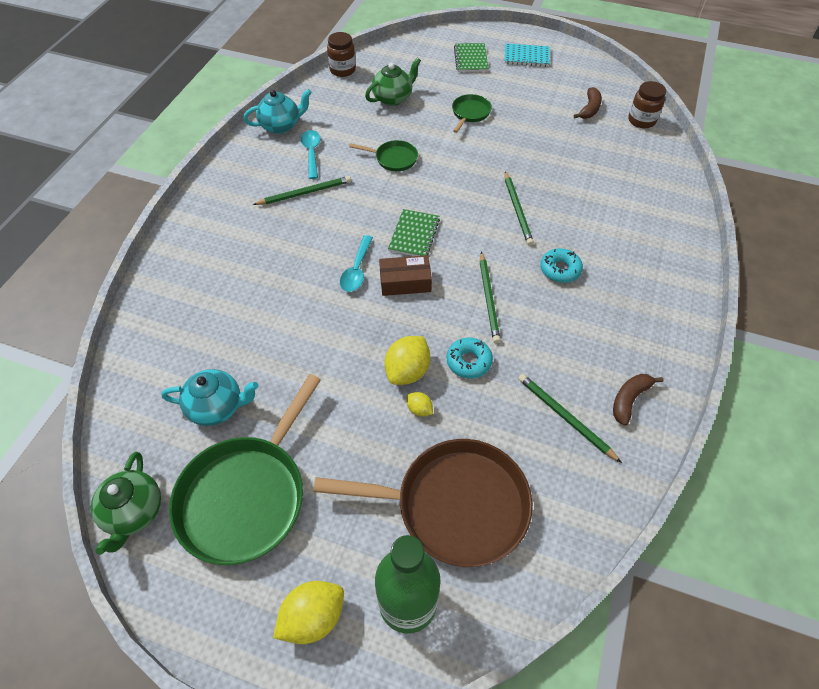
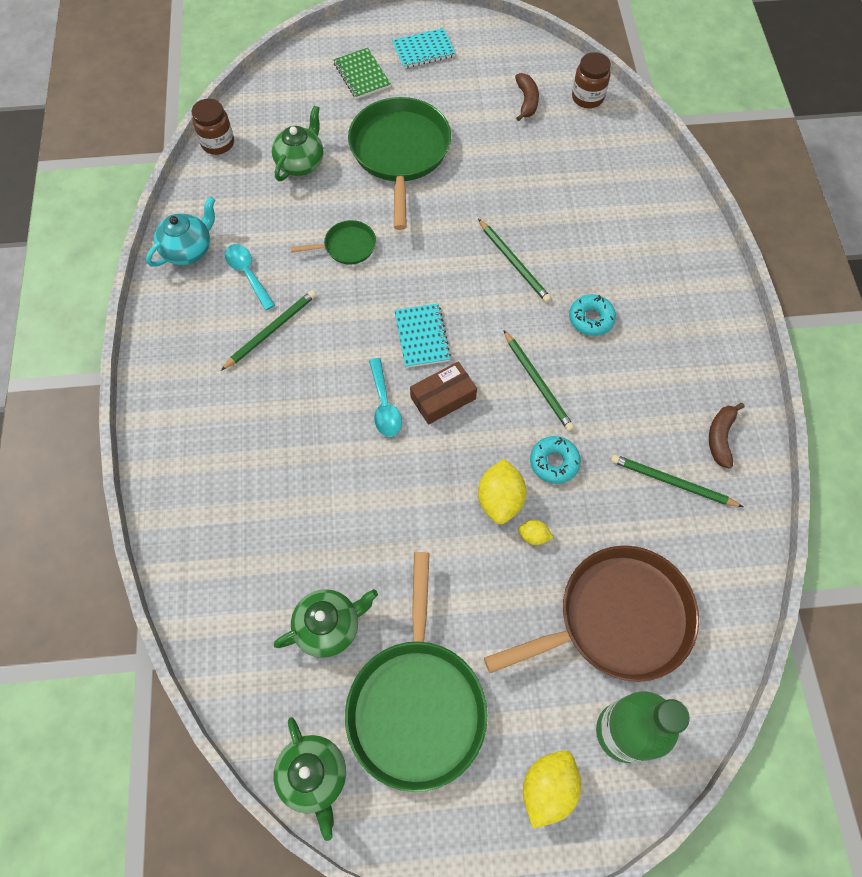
camera: 25 degrees left, 10 degrees up
turquoise teapot [161,369,259,426] -> green teapot [274,589,378,658]
green notebook [388,209,440,256] -> turquoise notebook [394,303,451,368]
green pan [452,94,492,133] -> green pan [348,97,451,230], size x2.11

